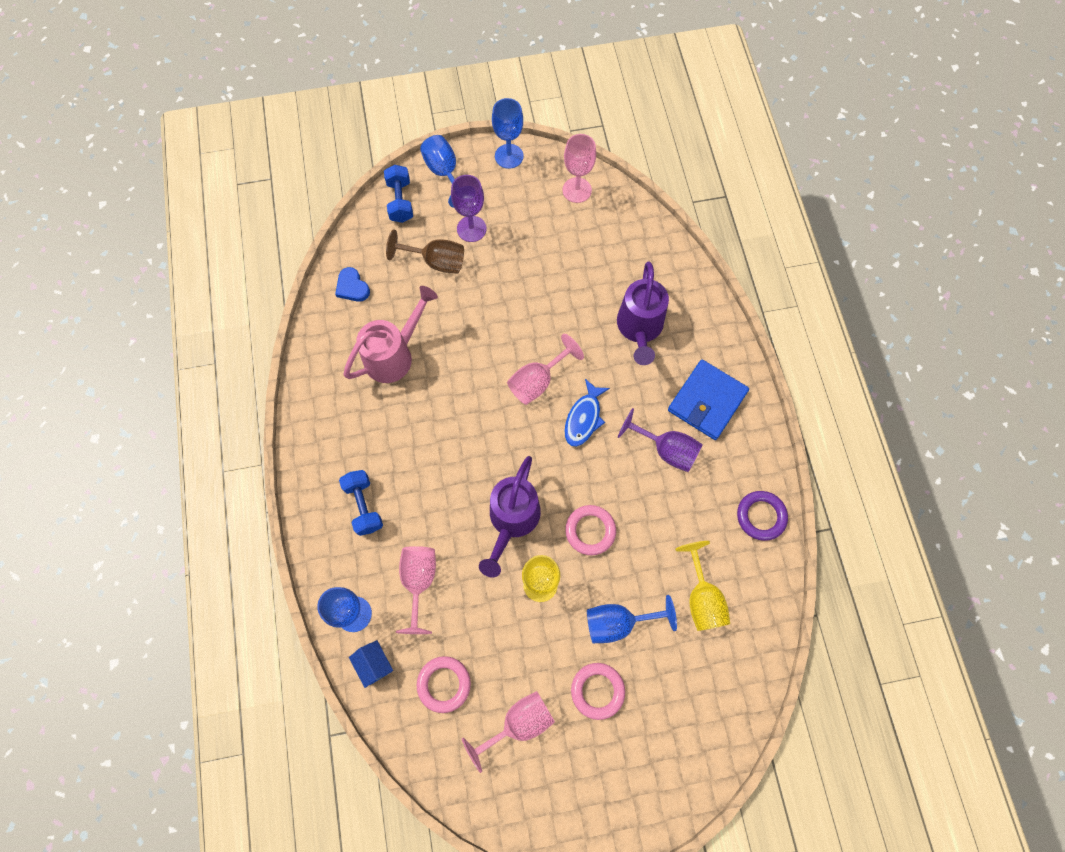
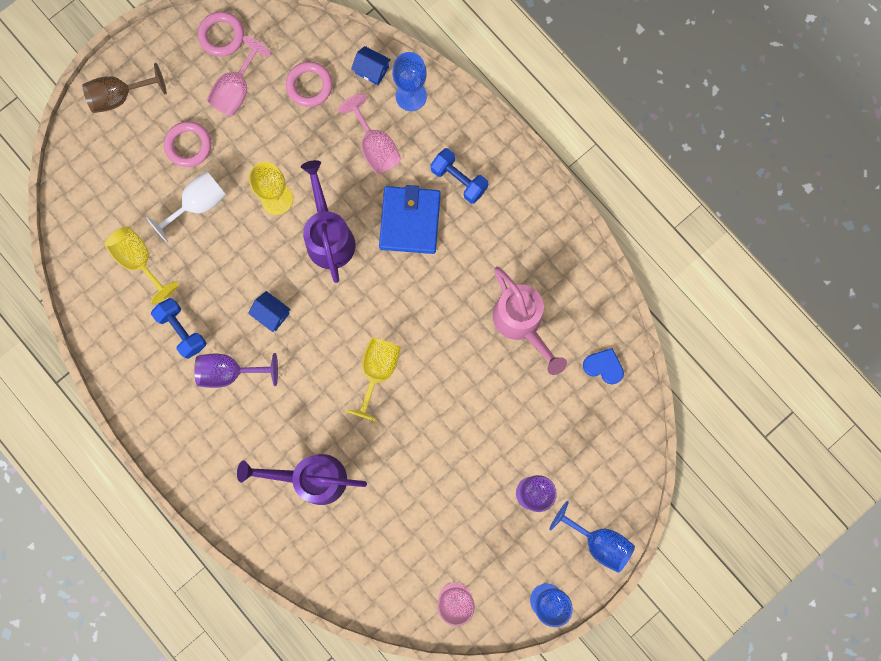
camera: 150 degrees right, 10 degrees up
pink watering can [344,286,438,383] -> pink watering can turned 45 degrees counterclockwise [493,267,567,375]
blue dumbbell [384,165,413,223] -> blue dumbbell moved to [151,298,206,359]
brown goblet [386,229,464,274] -> brown goblet moved to [83,63,167,113]
pink goblet [507,334,584,405] -> yellow goblet [346,338,401,422]
blue fish [564,379,610,447] -> none
pink ring [565,505,616,555] -> pink ring moved to [198,12,244,57]
blue goblet [587,595,677,643] -> white goblet [146,171,226,242]
purple watering can [617,262,669,365] -> purple watering can turned 60 degrees counterclockwise [237,454,367,505]
blue wallet [668,360,749,440] -> blue wallet moved to [379,185,441,254]
purple ring [737,491,788,541] -> none
none -> blue house [248,291,291,332]

